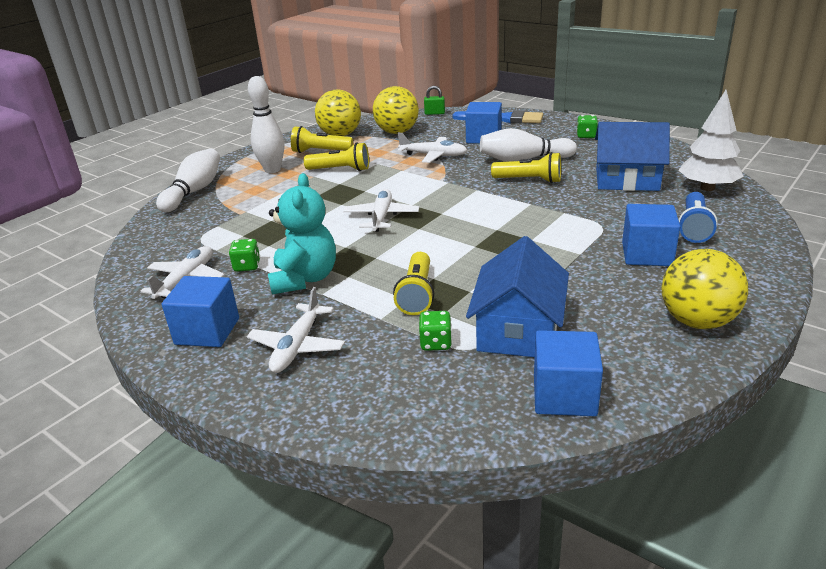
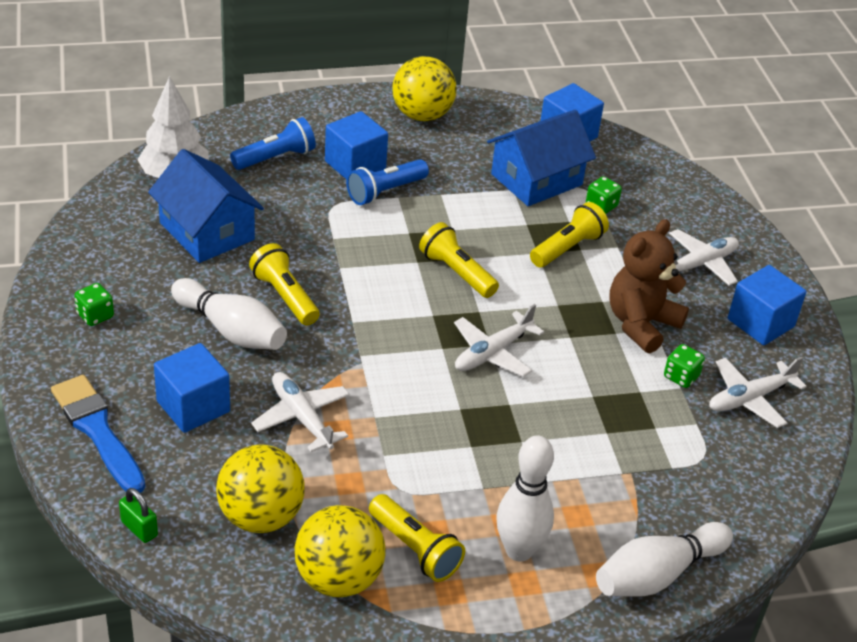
camera: 145 degrees left, 10 degrees up
turquoise teddy bear [268,173,336,294] -> brown teddy bear [609,219,689,353]
yellow flashlight [304,142,369,171] -> yellow flashlight moved to [419,222,499,298]
none -> blue flashlight [346,159,429,205]

